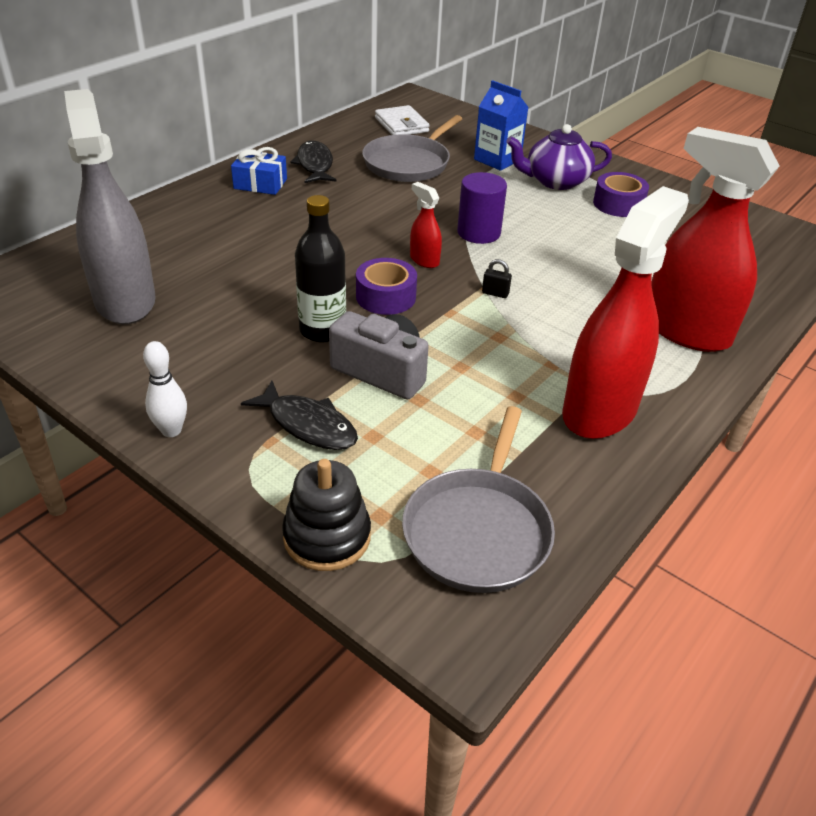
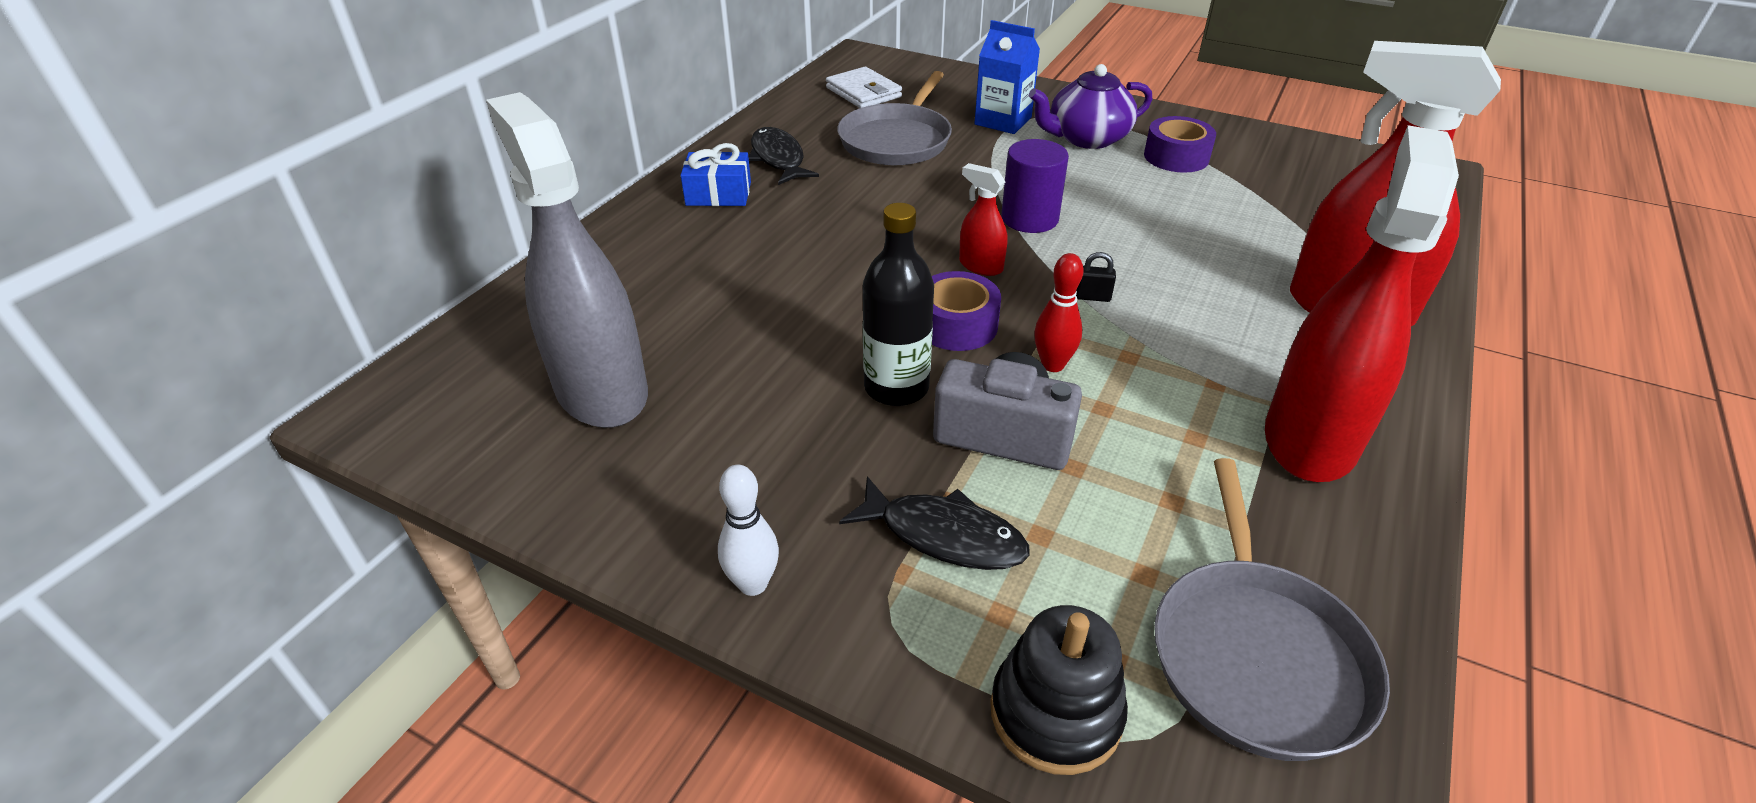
camera: 10 degrees left, 0 degrees up
none -> red bowling pin [1034,253,1083,372]

